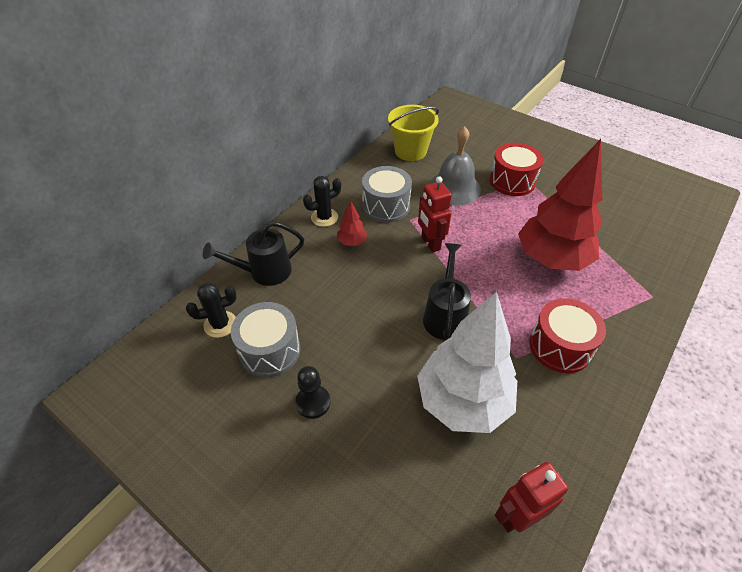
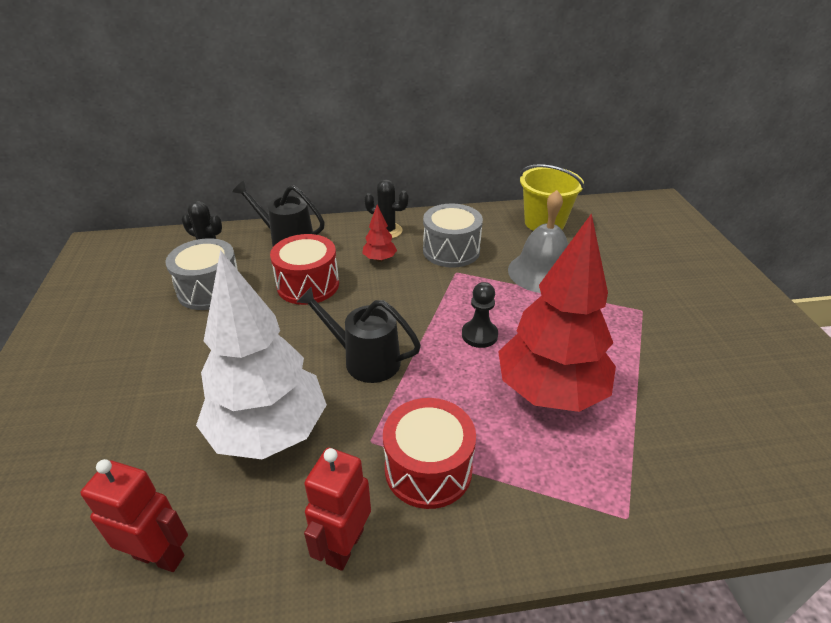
camera: 45 degrees right, 10 degrees down
black pawn [295,366,330,419] -> black pawn moved to [462,282,498,348]
red robot [418,176,452,253] -> red robot moved to [304,448,371,571]
black watering can [423,243,471,340] -> black watering can turned 120 degrees counterclockwise [297,287,421,383]
red drum [490,143,543,196] -> red drum moved to [270,234,339,305]

